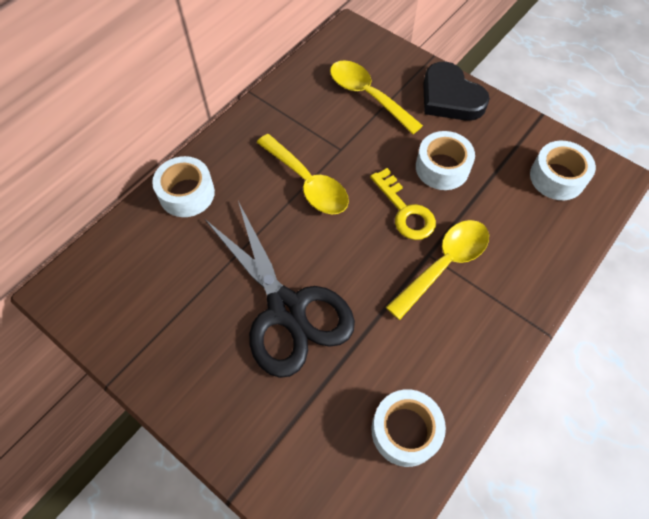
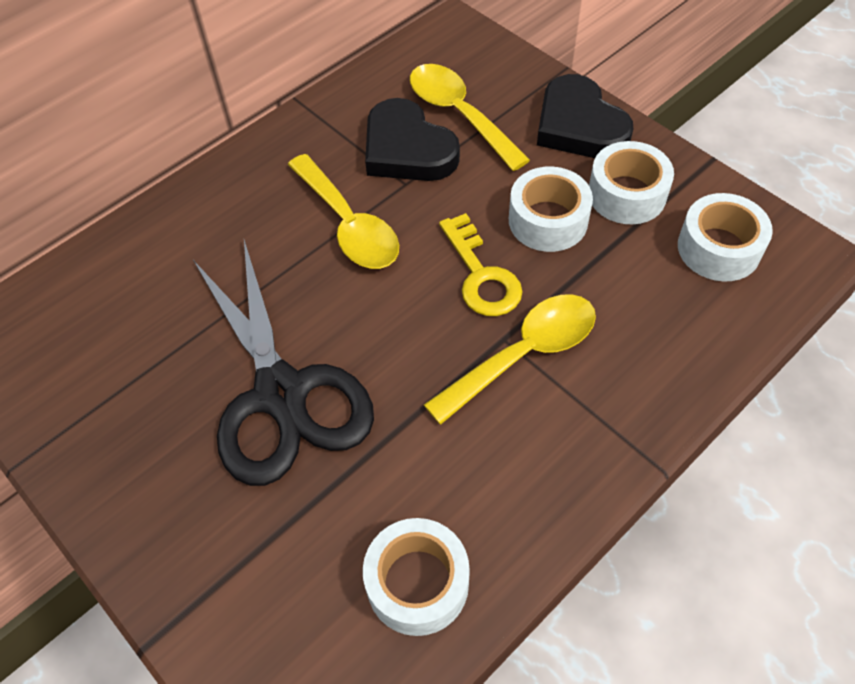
camera: 10 degrees right, 5 degrees down
white tape [152,156,215,217] -> white tape moved to [589,141,674,224]
none -> black heart [365,98,460,181]

